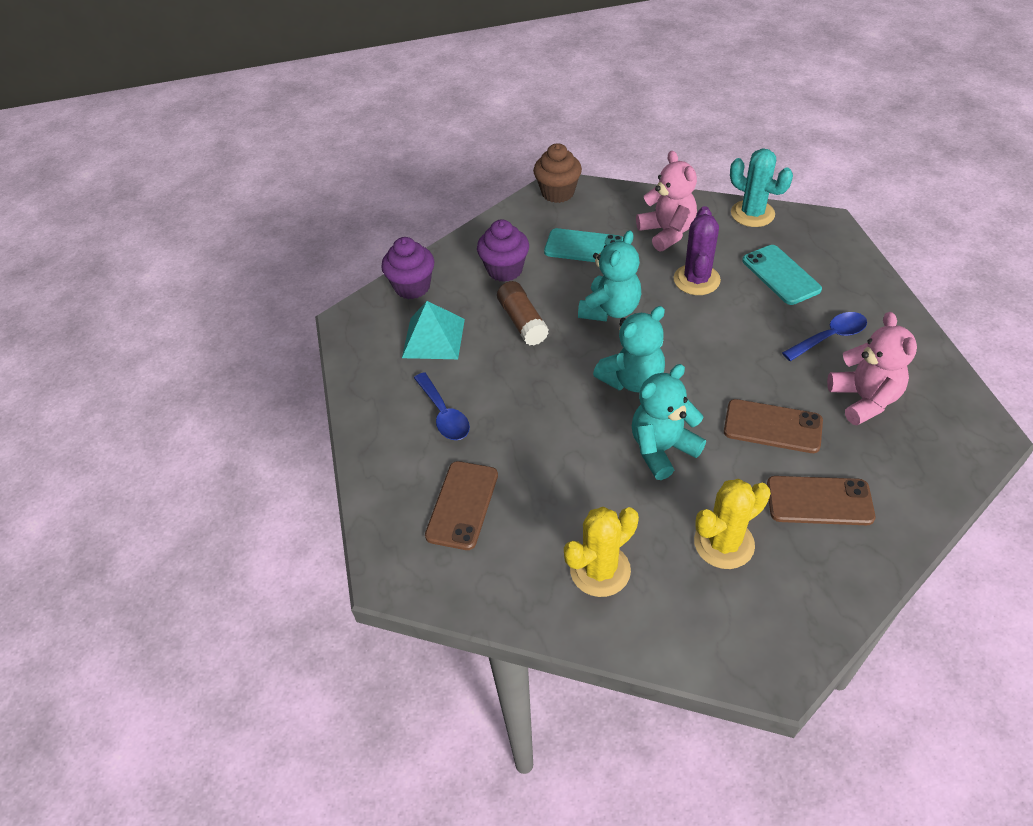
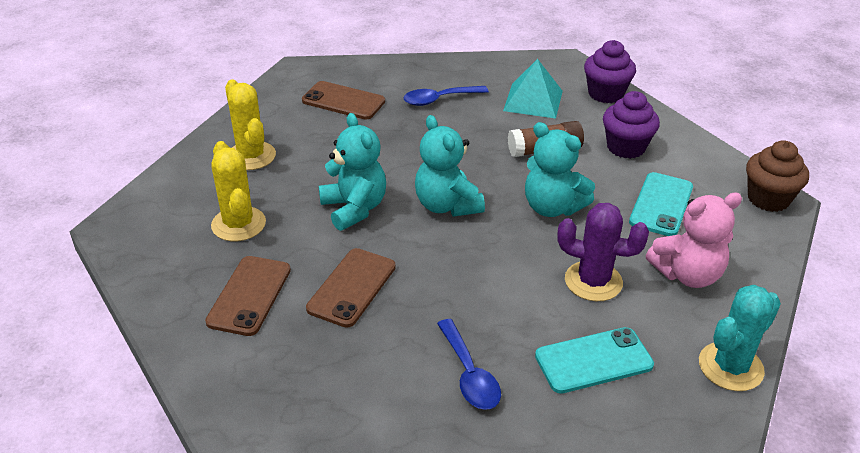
camera: 95 degrees right, 10 degrees down
pink teddy bear [827,312,917,425] -> none

